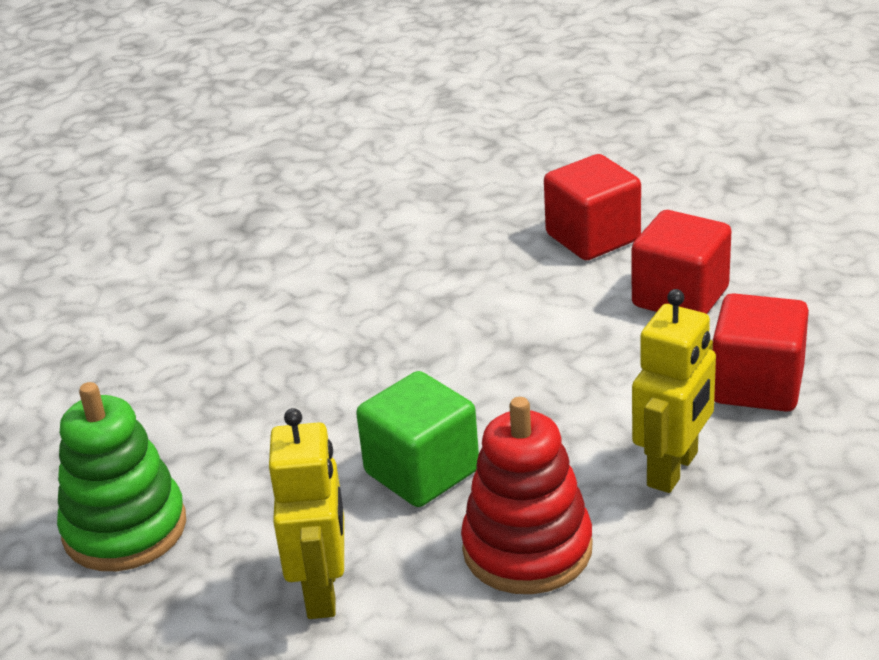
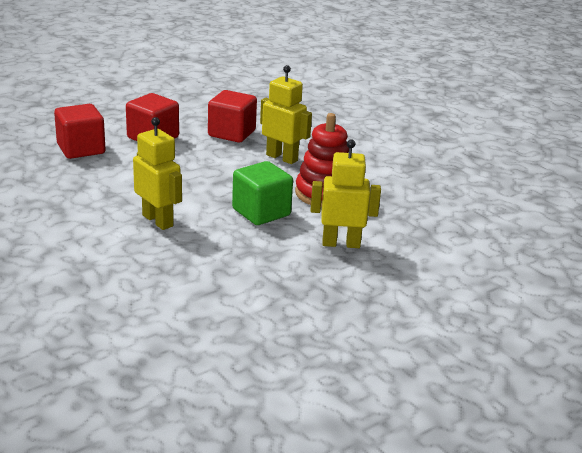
camera: 90 degrees left, 5 degrees down
green stacking toy [57,382,186,571] -> none
none -> yellow robot [133,117,182,230]

